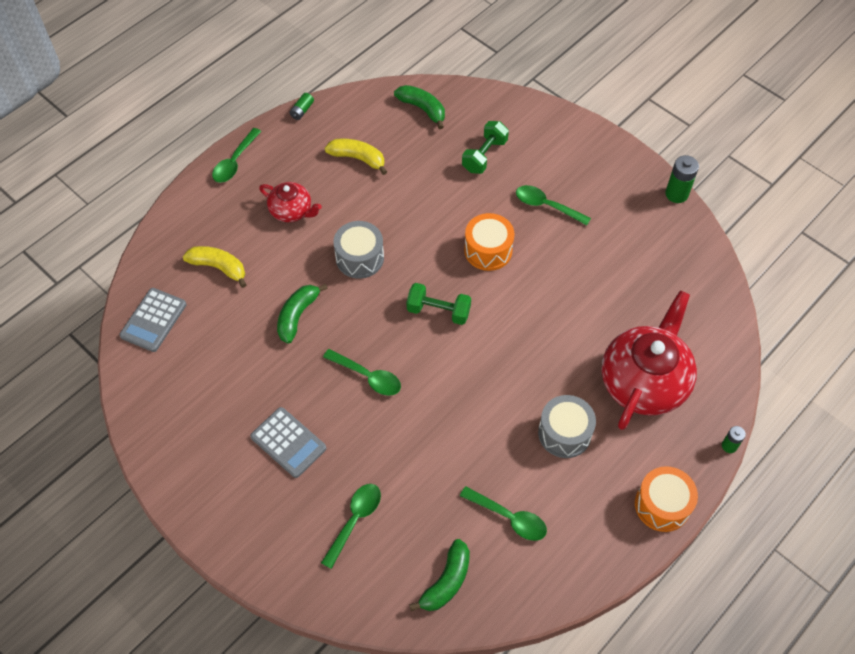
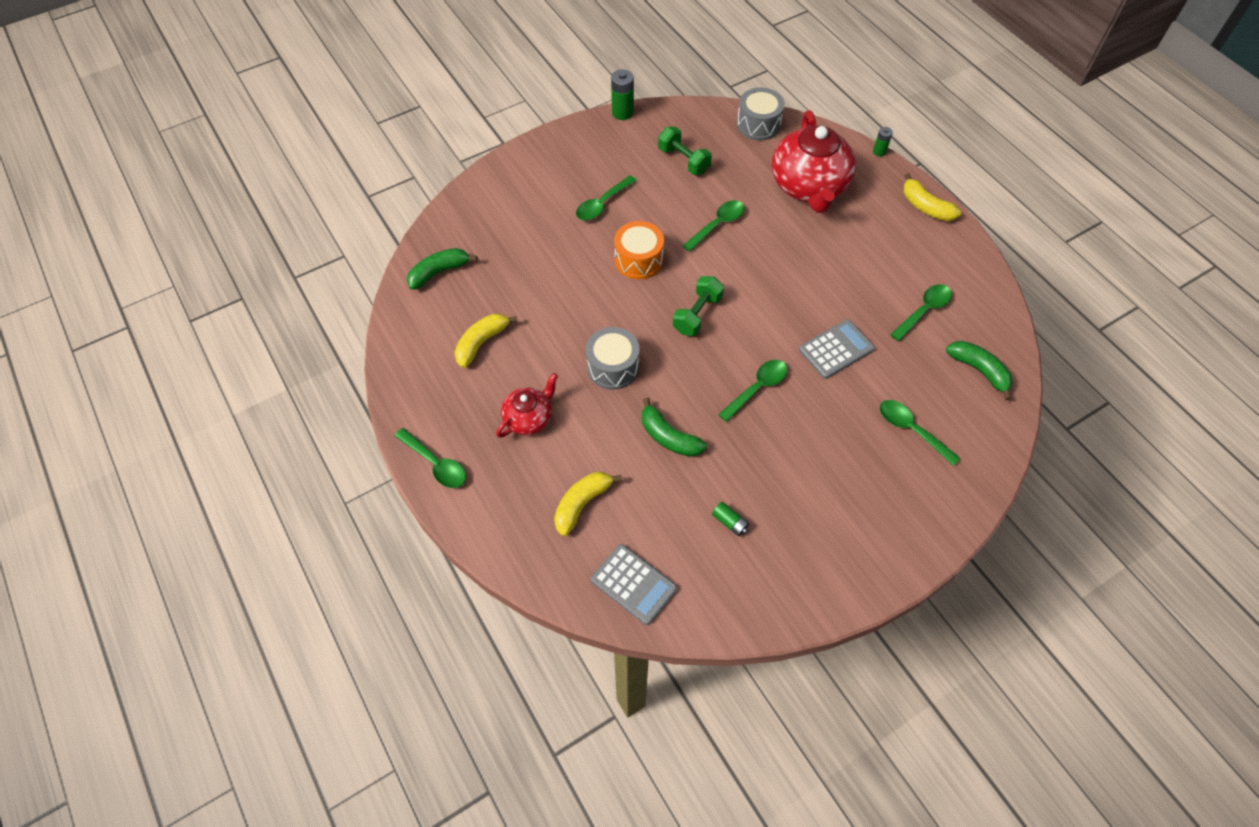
camera: 75 degrees left, 0 degrees up
grey calculator [250,407,326,478] -> grey calculator moved to [799,319,875,379]
green battery [289,93,314,120] -> green battery moved to [712,502,749,536]
green dumbbell [462,121,509,174] -> green dumbbell moved to [658,127,712,175]
grey drum [538,395,596,458] -> grey drum moved to [737,87,785,141]
red teapot [602,290,697,430] -> red teapot turned 135 degrees counterclockwise [772,110,856,213]
orange drum [635,466,698,532] -> yellow banana [903,173,962,221]
none -> green spoon [683,200,744,252]

